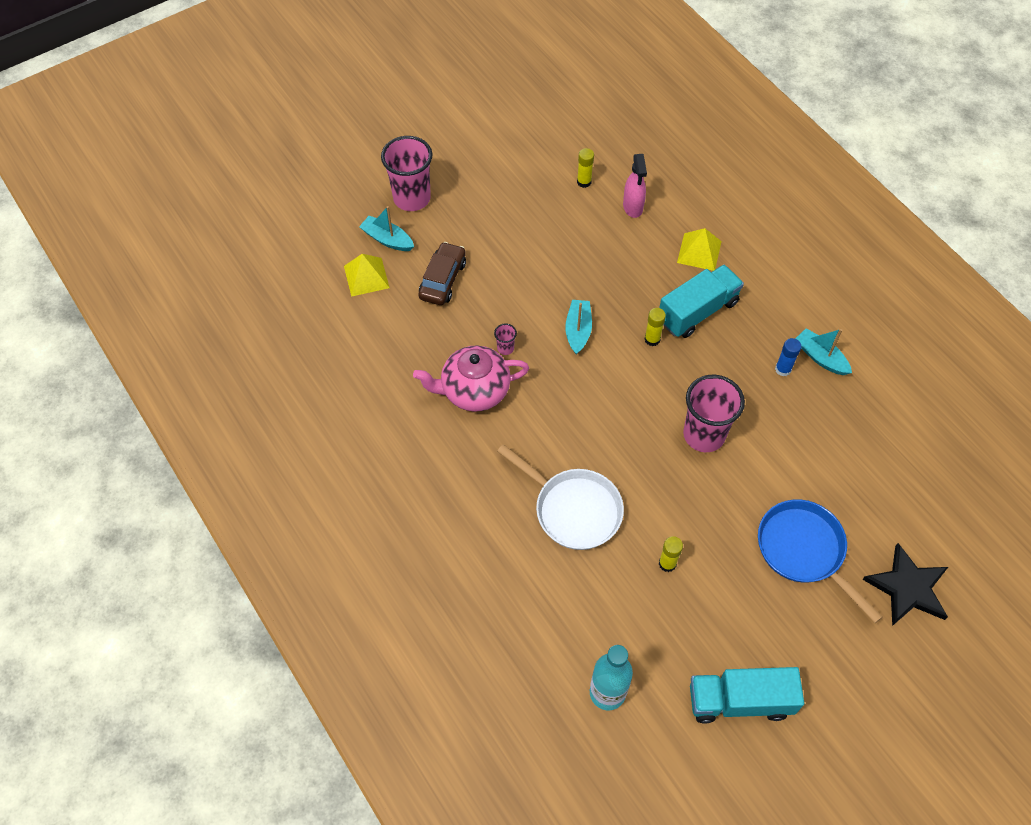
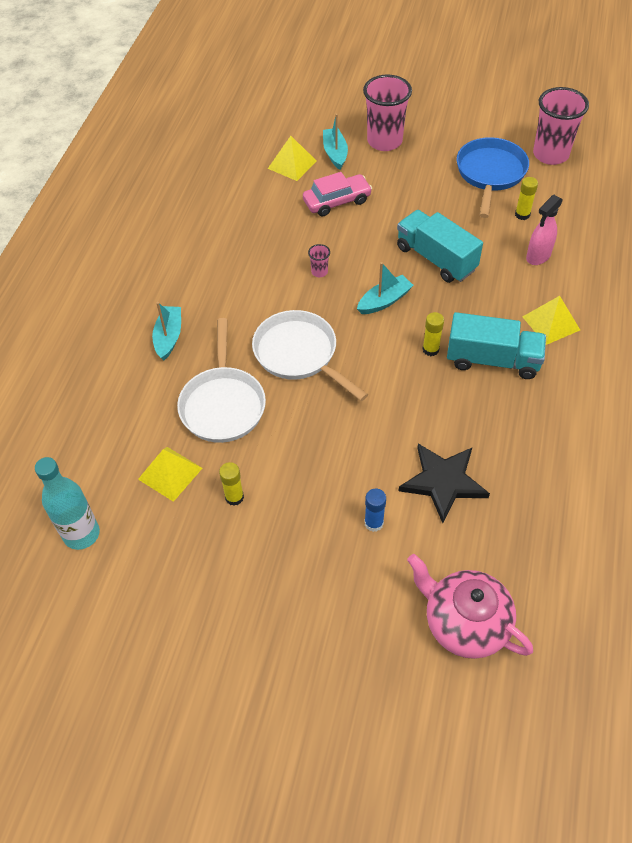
camera: 50 degrees right, 5 degrees down
pink teapot [413,345,529,412] -> pink teapot moved to [407,554,533,659]
brown car [419,242,466,305] -> pink car [303,172,372,217]
pink cup [683,375,745,452] -> pink cup moved to [533,87,589,165]
turquoise truck [690,667,804,724] -> turquoise truck moved to [397,210,483,283]
blue pan [758,499,883,623] -> blue pan moved to [457,137,529,218]
blue glue stick [775,338,802,377] -> blue glue stick moved to [364,489,386,532]
turquoise boat [795,328,852,375] -> turquoise boat moved to [152,302,181,360]
black star [862,543,948,626] -> black star moved to [399,443,490,523]
none -> yellow pyramid [138,447,202,502]
none -> white pan [252,310,368,401]

